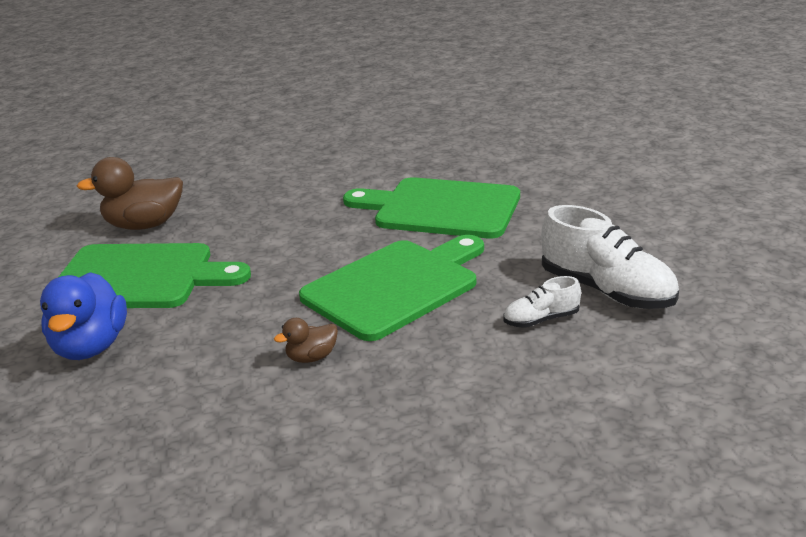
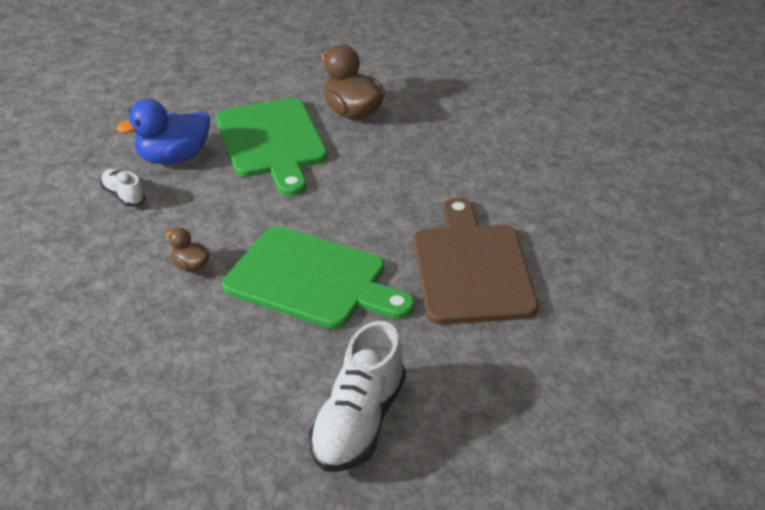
camera: 65 degrees right, 10 degrees up
green cutting board [343,177,520,239] -> brown cutting board [413,198,538,325]
white shoe [503,276,581,328] -> white shoe moved to [100,169,145,207]

